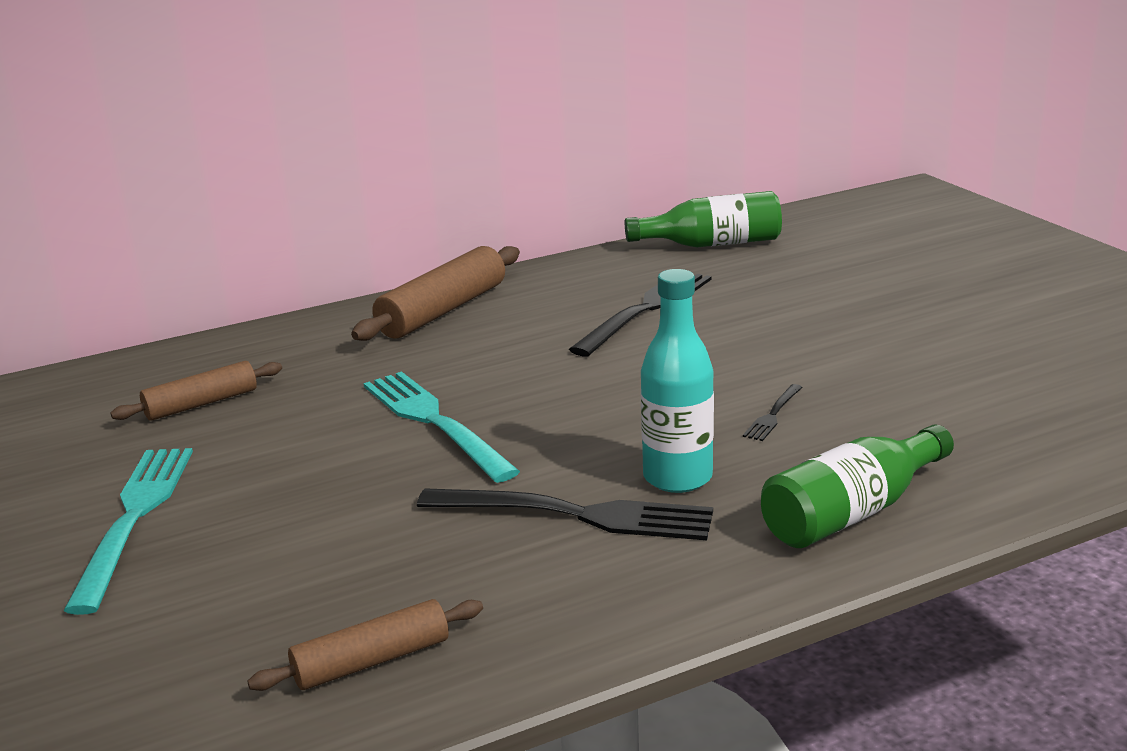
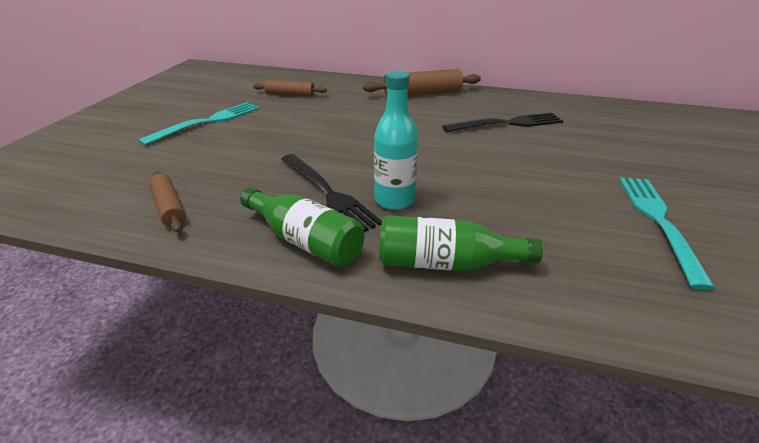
camera: 40 degrees right, 10 degrees up
brown rolling pin [247,599,483,691] -> brown rolling pin turned 45 degrees clockwise [149,171,186,232]
turquoise fork [363,371,520,483] -> turquoise fork moved to [619,178,715,290]
green bottle [625,191,782,247] -> green bottle moved to [240,187,364,267]
black fork [743,384,803,441] -> none

